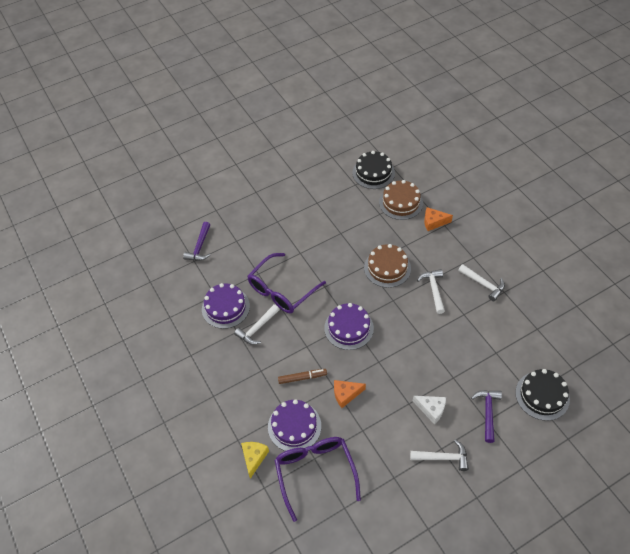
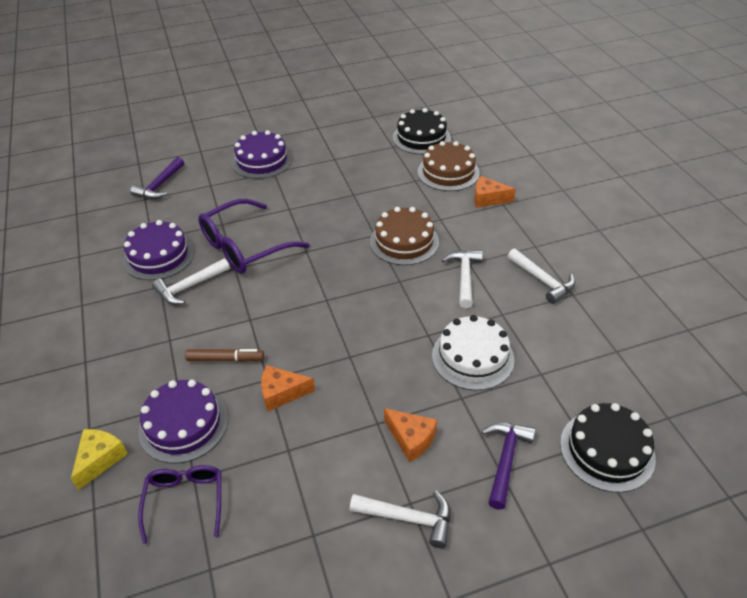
camera: 10 degrees right, 10 degrees down
purple glasses [274,437,361,522] -> purple glasses [138,465,221,544], size x0.61
purple cake [324,303,374,350] -> purple cake moved to [232,130,292,179]
white cheese [413,396,446,425] -> orange cheese [384,408,437,462]
none -> white cake [432,315,514,390]

